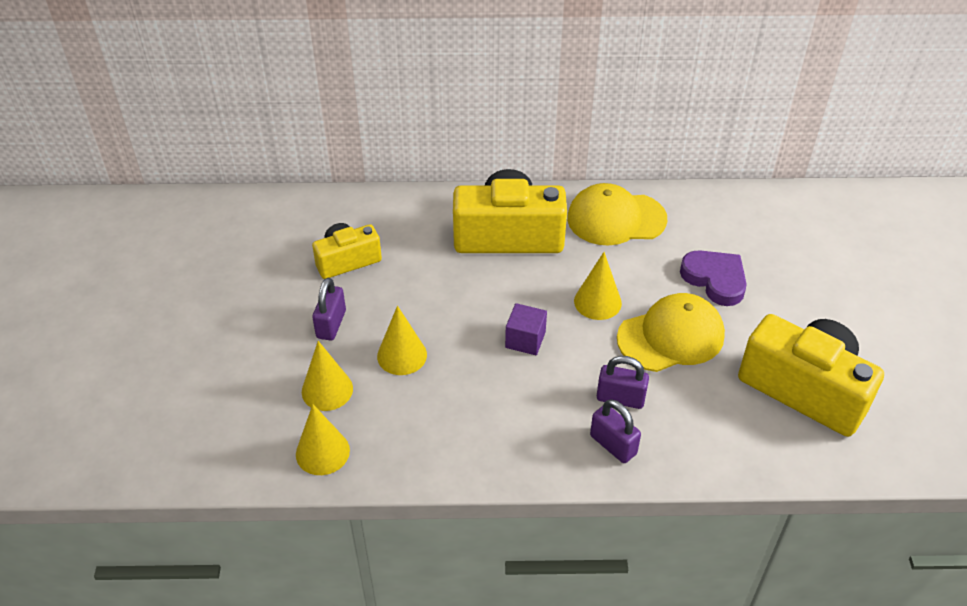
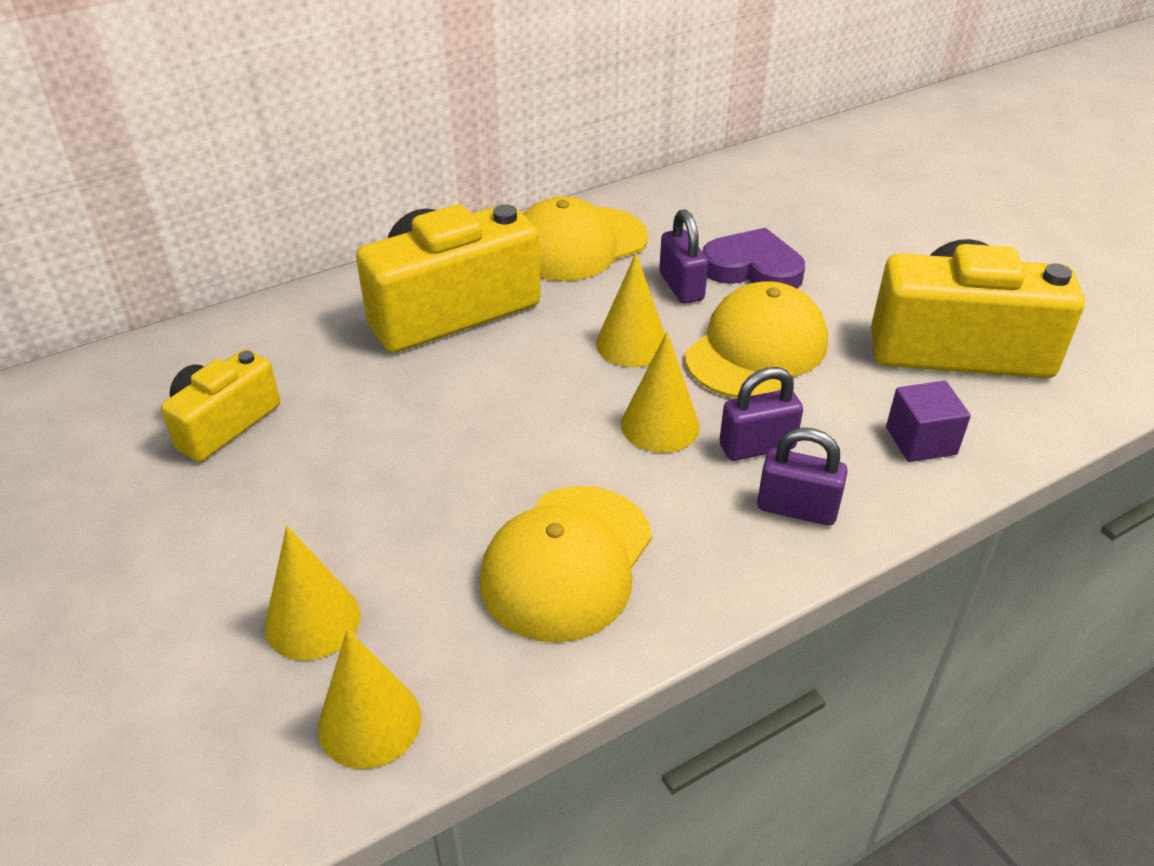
camera: 30 degrees left, 5 degrees down
purple padlock [312,278,346,341] -> purple padlock moved to [659,210,708,304]
yellow cone [377,306,427,375] -> yellow cone moved to [621,332,700,453]
purple cube [505,303,547,355] -> purple cube moved to [886,381,971,462]
none -> yellow cap [479,486,652,642]

